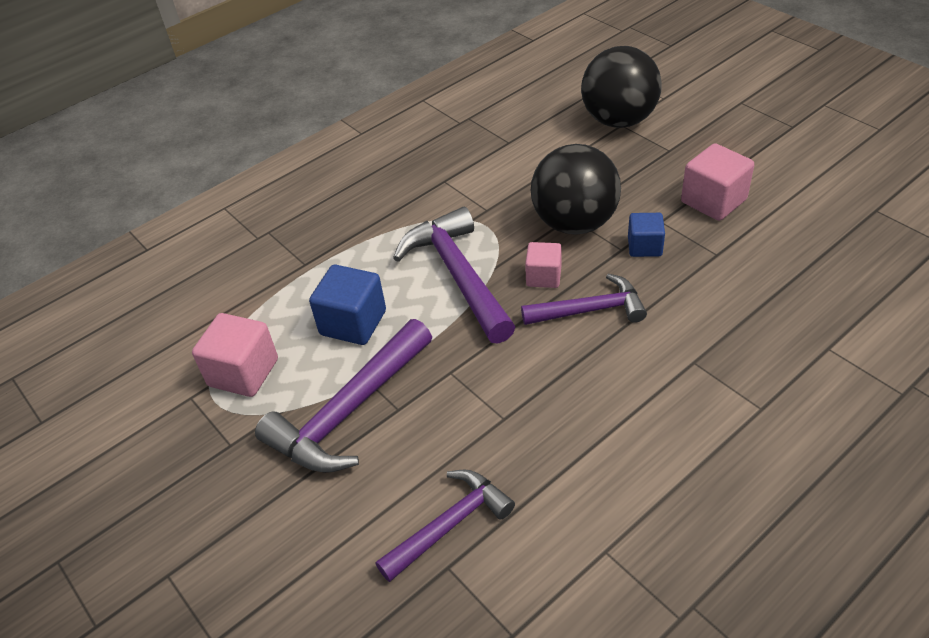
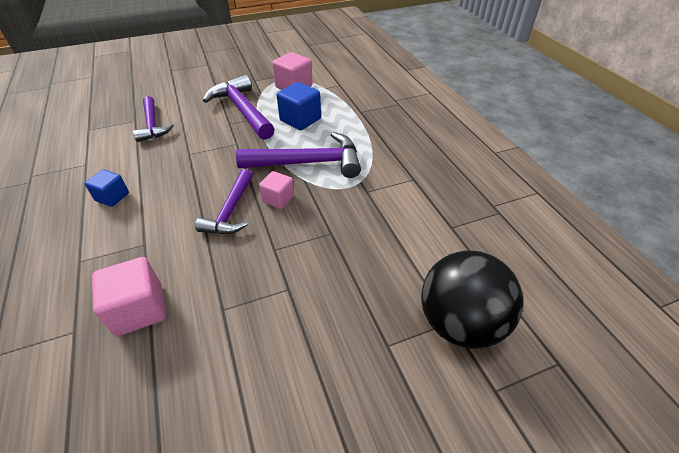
camera: 105 degrees right, 0 degrees up
black ball [531,144,621,235] -> none
blue cube [628,213,665,257] -> blue cube moved to [85,169,129,207]
pink cube [681,143,754,221] -> pink cube moved to [92,257,166,336]

